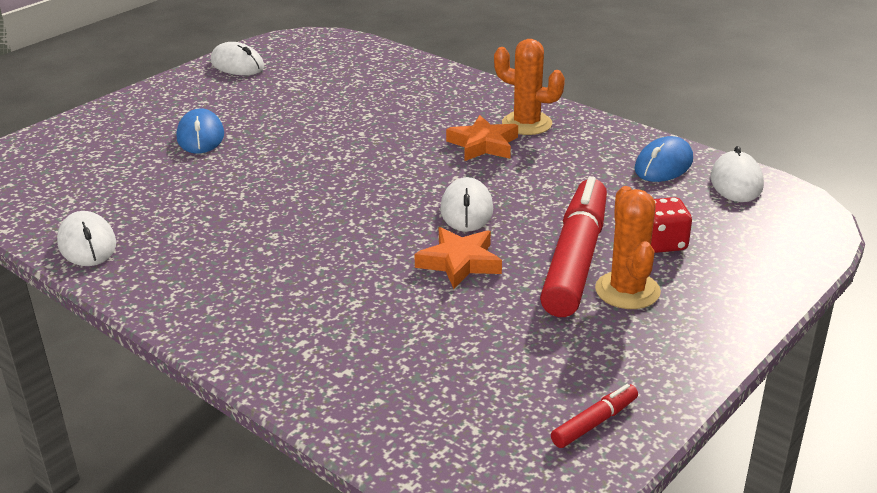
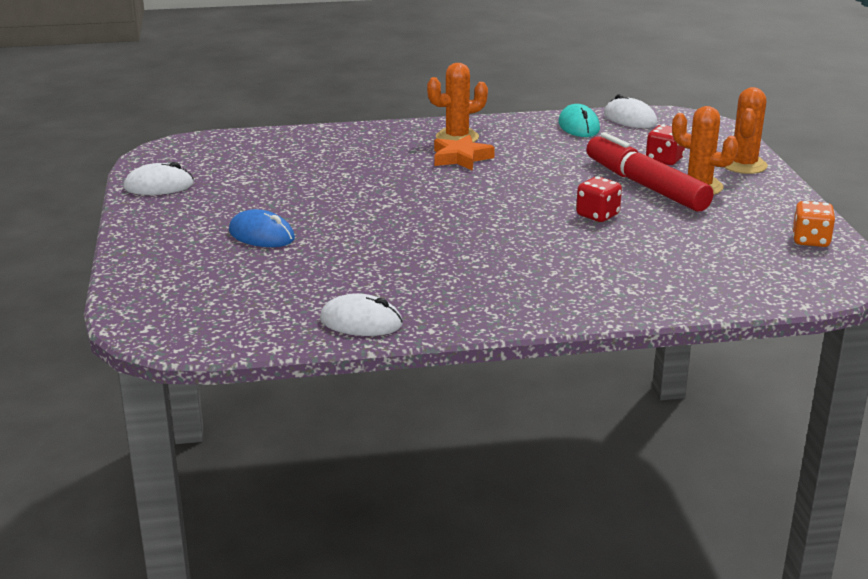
camera: 50 degrees left, 5 degrees down
orange star [414,227,502,289] -> red dice [576,176,622,222]
white mouse [440,177,493,232] -> none
red marker [551,384,638,448] -> orange dice [792,201,835,247]
blue mouse [635,136,693,182] -> turquoise mouse [558,104,600,137]
none -> orange cactus [724,87,768,174]

